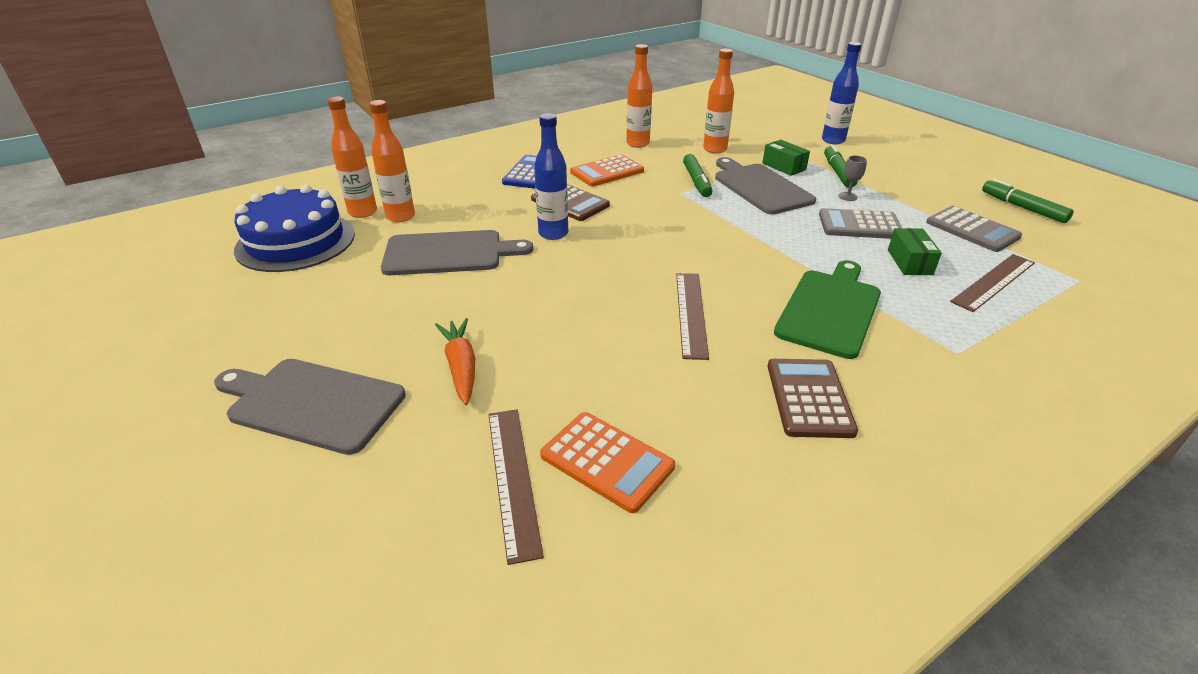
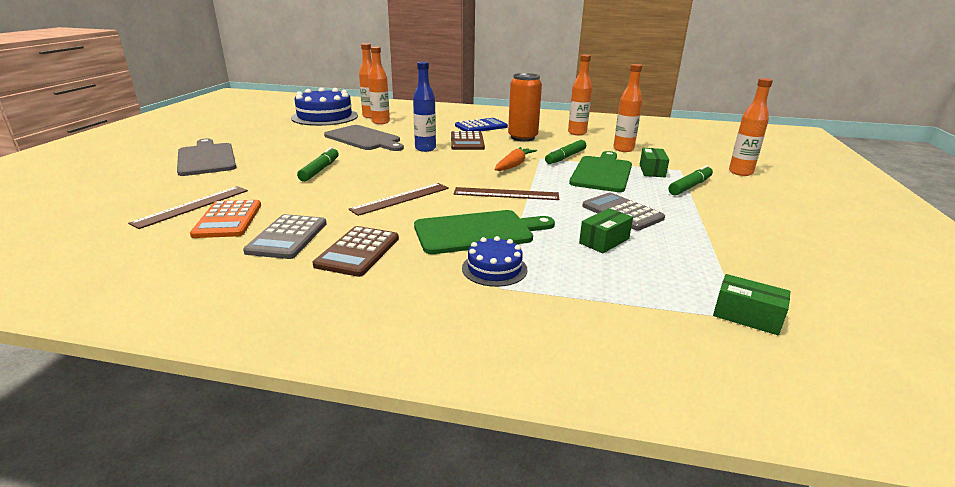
camera: 45 degrees right, 10 degrees down
orange carrot [435,318,475,405] -> orange carrot moved to [494,147,537,171]
orange calculator [570,154,644,187] -> orange can [508,73,542,141]
grey cutting board [715,157,816,215] -> green cutting board [569,151,632,192]
brown calculator [768,359,858,438] -> brown calculator turned 150 degrees clockwise [313,226,399,277]
blue bottle [822,42,862,144] -> orange bottle [729,78,773,176]
grey goblet [838,155,867,201] -> none
grey calculator [926,206,1022,252] -> grey calculator moved to [243,214,327,259]
brown ruler [950,254,1035,312] -> brown ruler moved to [453,187,559,200]
green marker [982,179,1074,223] -> green marker moved to [297,147,339,182]
none -> blue cake [462,236,527,287]
none -> green box [713,274,791,335]

